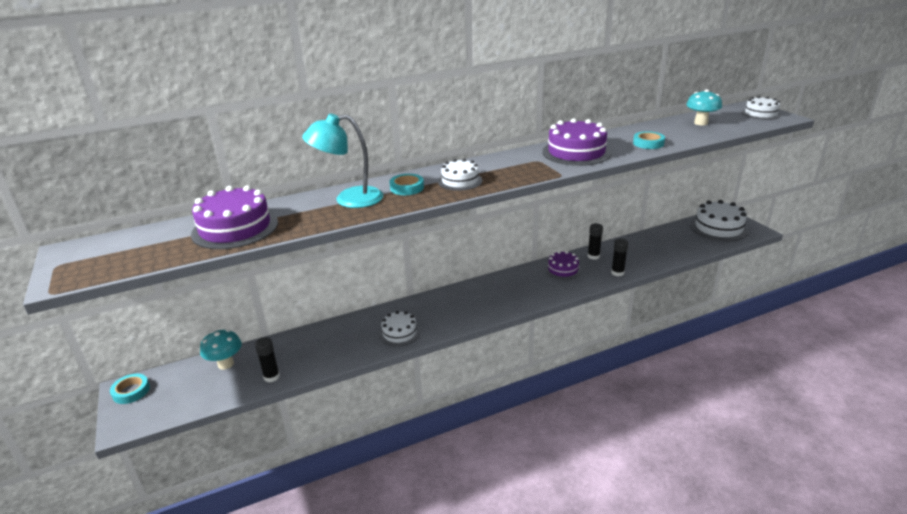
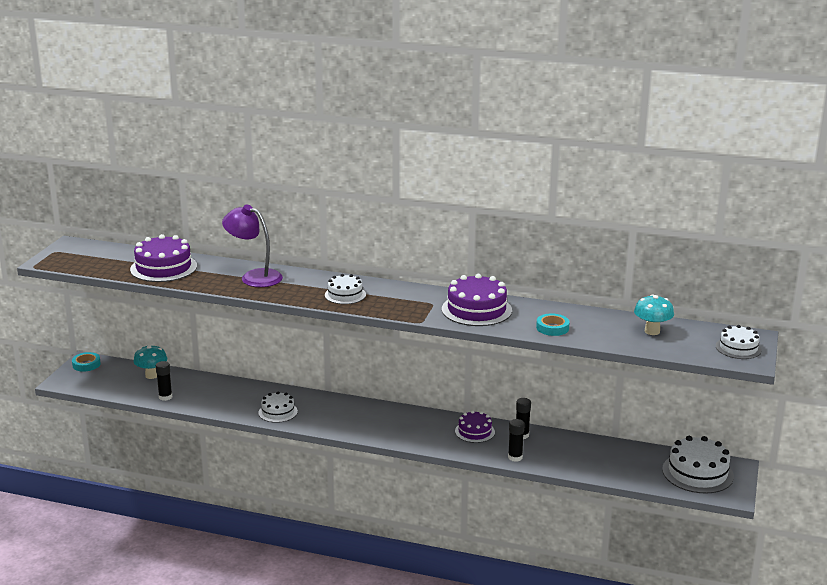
camera: 40 degrees right, 5 degrees down
turquoise lamp [302,113,383,208] -> purple lamp [222,204,283,287]
turquoise tape [389,174,424,195] -> none

